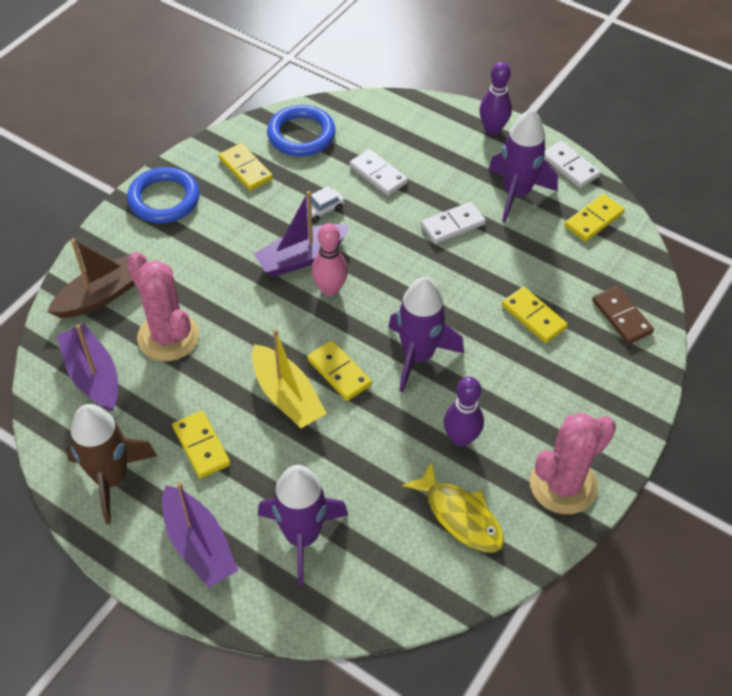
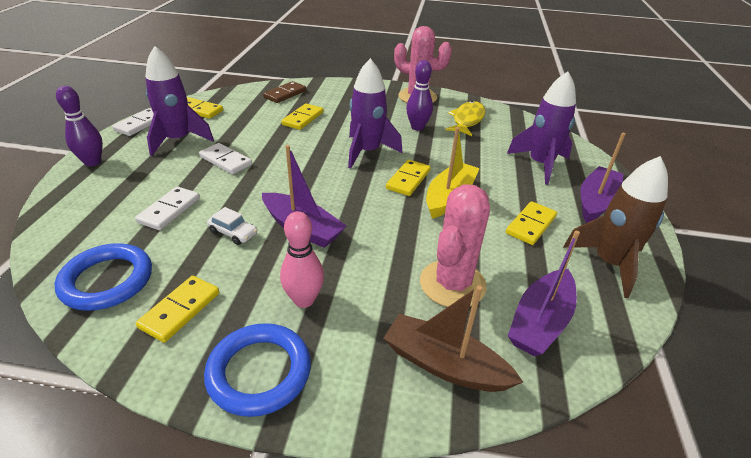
camera: 115 degrees left, 15 degrees down
pink bowling pin [312,223,348,296] -> pink bowling pin moved to [280,211,324,308]

